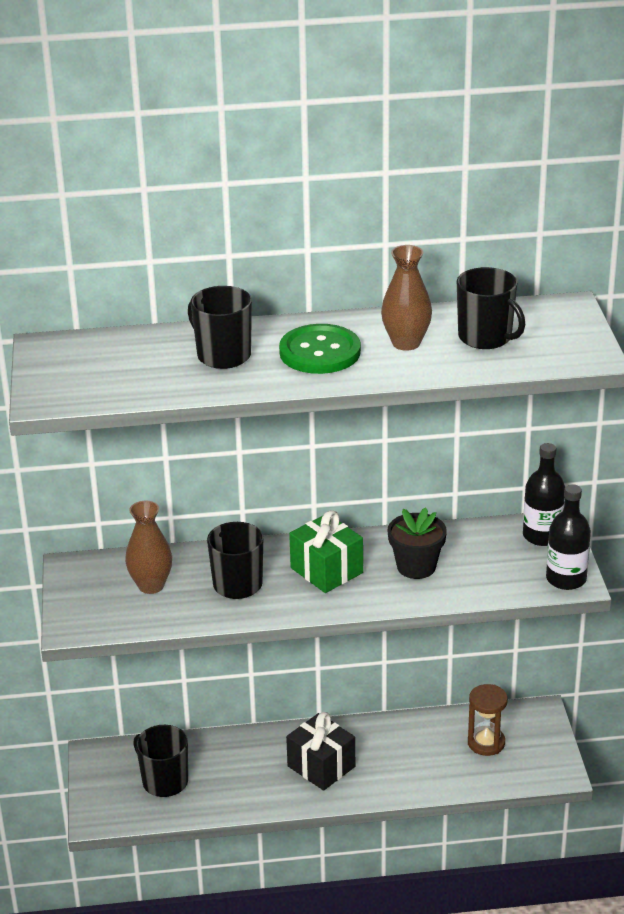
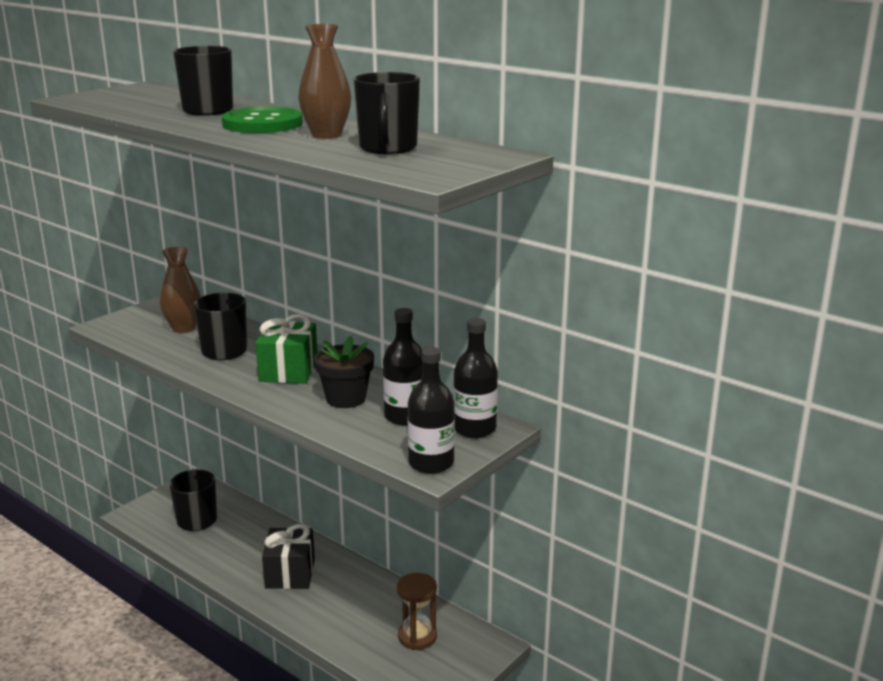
camera: 45 degrees right, 10 degrees down
none -> black bottle [383,308,423,425]

